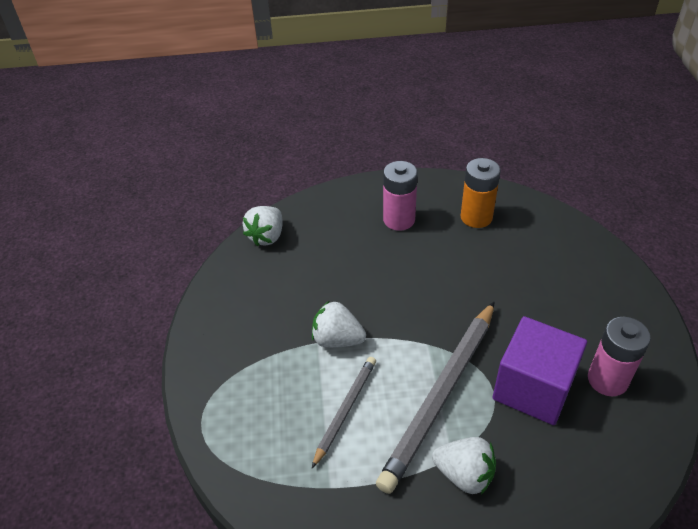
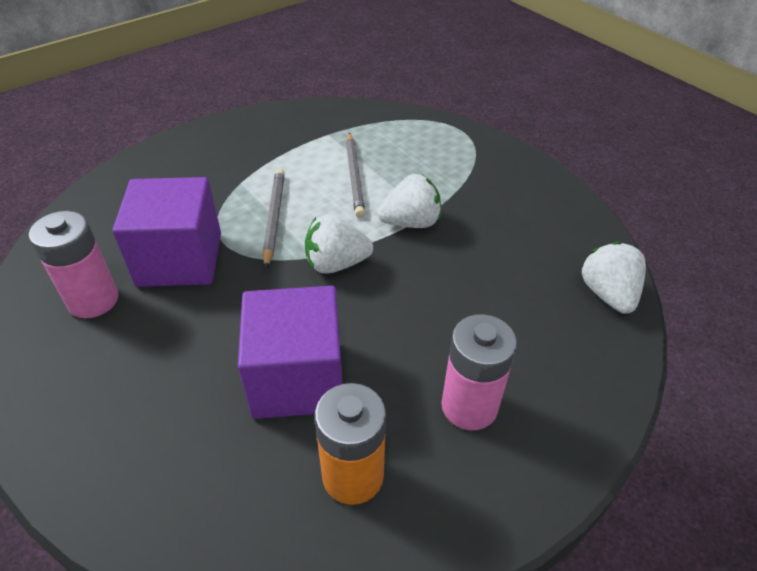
camera: 145 degrees right, 0 degrees up
grey pencil [376,302,495,494] -> grey pencil [263,169,285,269], size x0.54
white strawberry [432,437,496,495] -> white strawberry moved to [305,214,373,274]
none -> purple cube [238,286,343,419]

